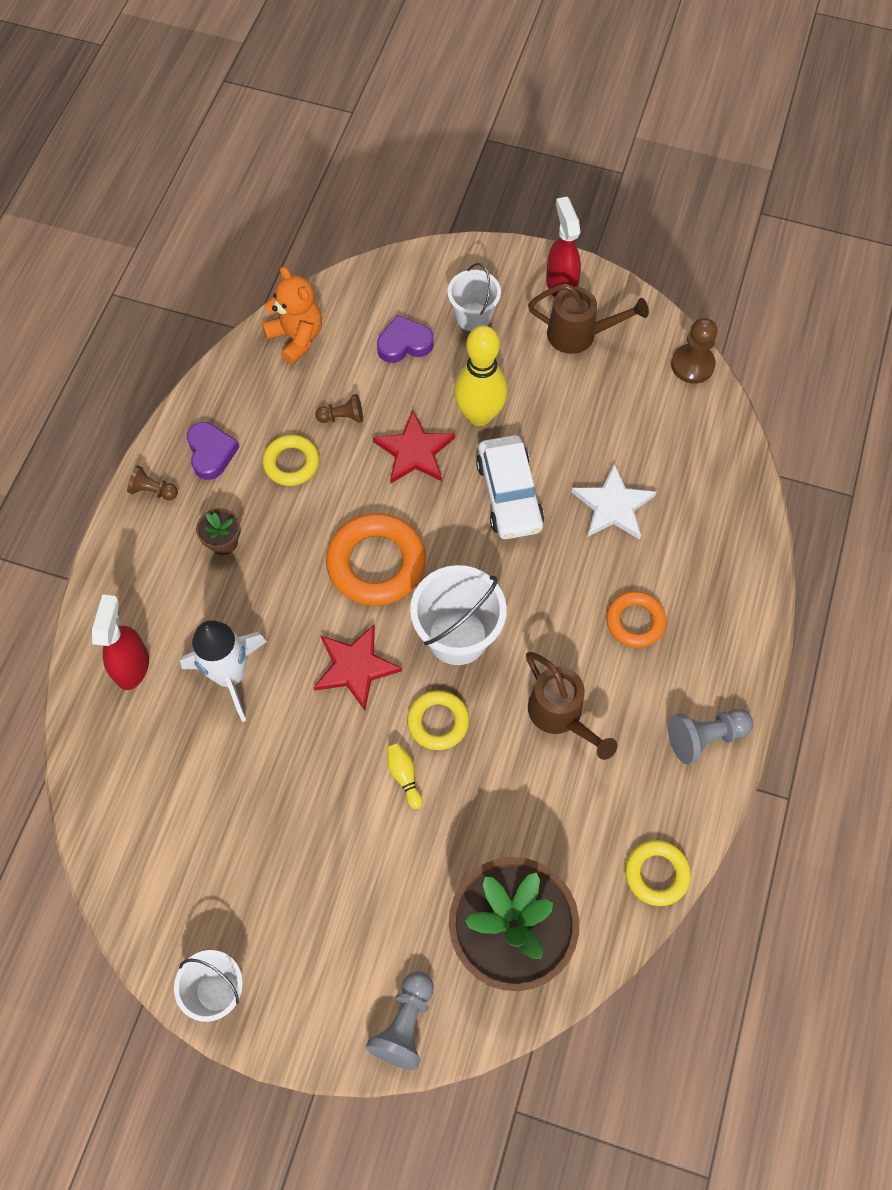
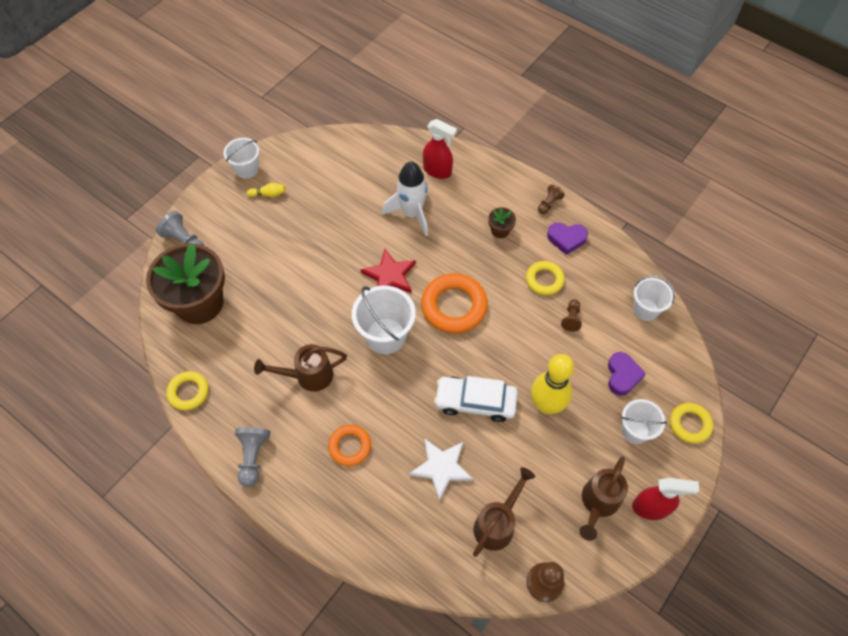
camera: 110 degrees right, 5 degrees down
orange teddy bear [262,266,322,365] -> white bucket [633,275,675,321]
red star [373,410,455,483] -> none
yellow bowling pin [387,743,422,809] -> yellow bowling pin moved to [247,183,285,197]
yellow ring [407,690,469,750] -> yellow ring moved to [670,403,713,444]
none -> brown watering can [473,467,535,557]

